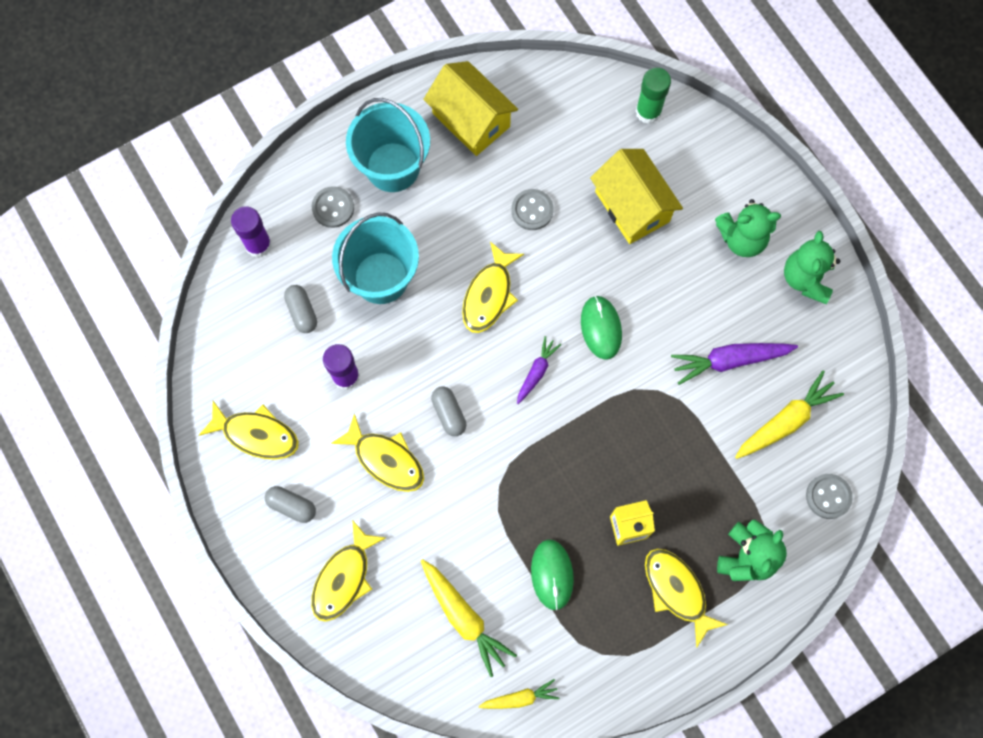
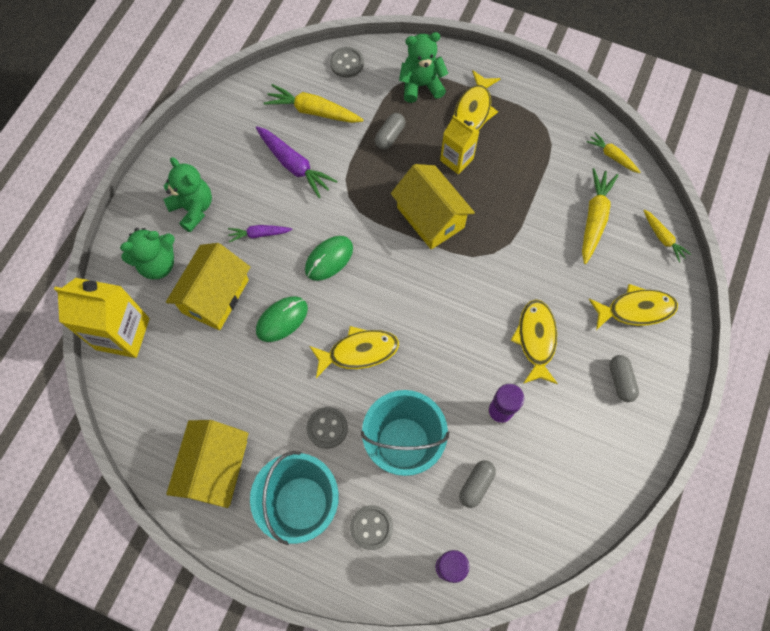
camera: 125 degrees left, 5 degrees down
yellow fish [199,401,299,460] -> none
grey capsule [431,387,466,436] -> grey capsule moved to [375,113,405,150]
grey button [511,189,554,230] -> grey button moved to [307,407,348,449]
purple carrot [517,336,561,404] -> purple carrot moved to [228,225,293,242]
green mouse [531,539,574,610] -> green mouse moved to [256,296,308,342]
green glue stick [635,68,671,124] -> yellow carton [54,278,150,358]
green teddy bear [784,231,840,304] -> green teddy bear moved to [120,228,175,279]
none -> yellow house [391,164,475,250]
none -> yellow carrot [643,210,692,263]

